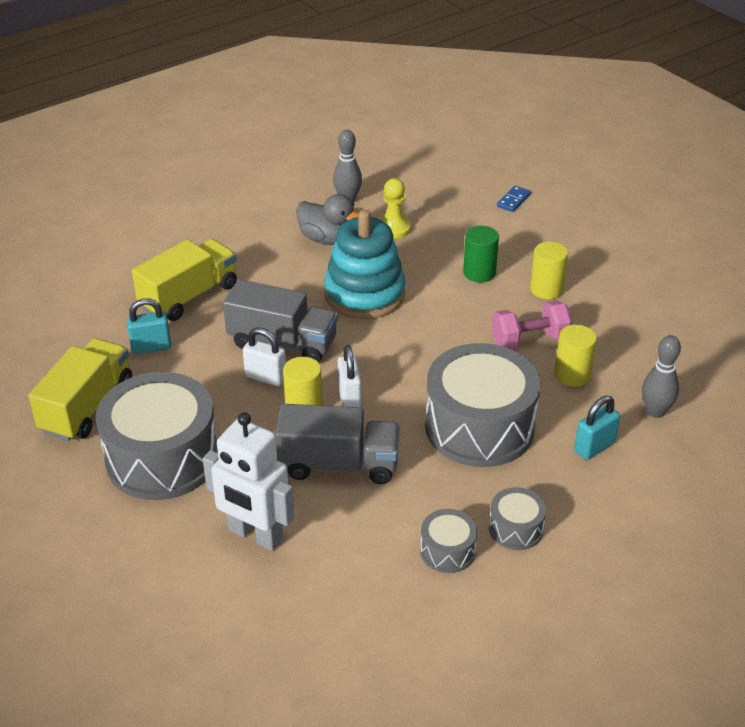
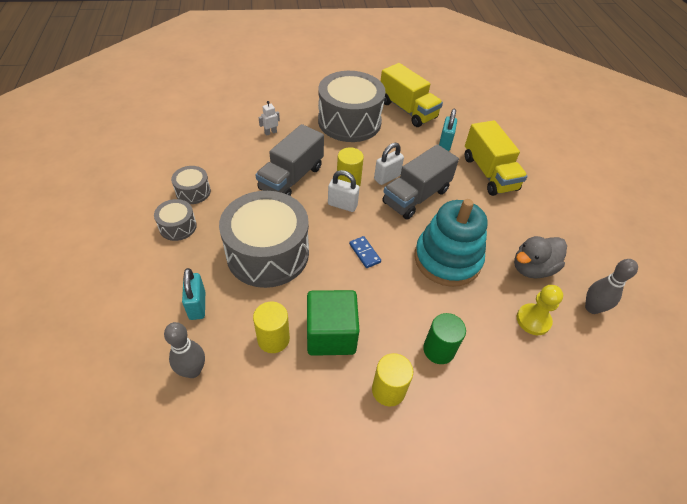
camera: 115 degrees right, 10 degrees up
white robot [203,413,294,551] -> white robot [259,101,280,136], size x0.40
pink dumbbell [492,301,572,349] -> green cube [307,290,360,356]
blue domino [497,186,531,212] -> blue domino moved to [349,236,381,268]

